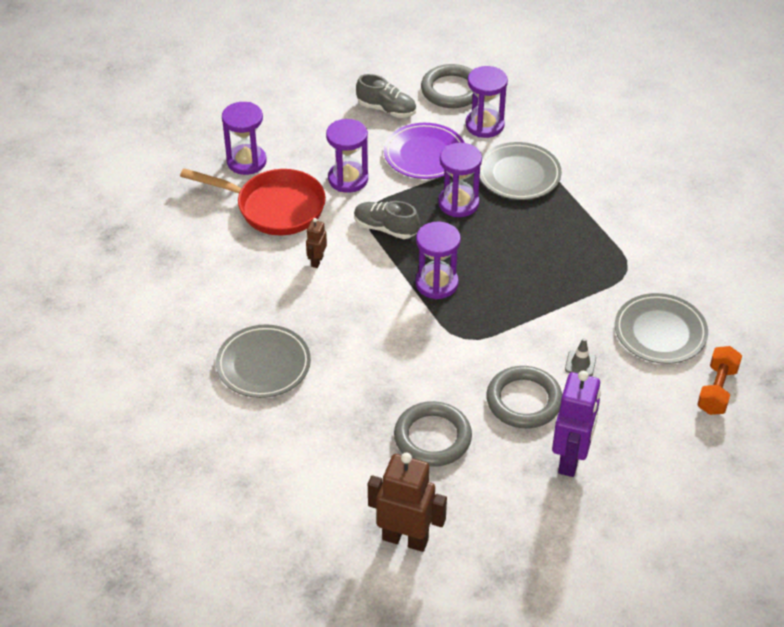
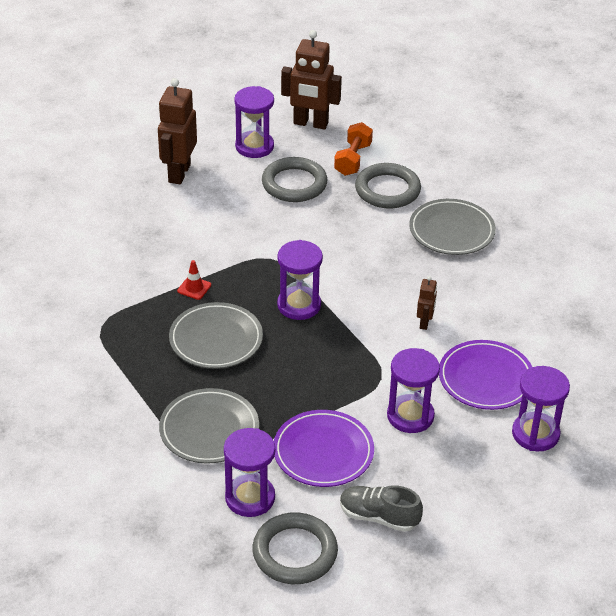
camera: 175 degrees right, 5 degrees down
red pan [180,168,326,235] -> purple plate [439,340,532,410]
grey shoe [354,201,419,239] -> none
purple hourglass [438,143,482,217] -> purple hourglass moved to [234,86,274,158]
grey ring [486,366,562,428] -> grey ring moved to [355,163,421,208]
purple robot [552,371,601,477] -> brown robot [158,78,197,184]
grey traffic cone [565,338,596,376] -> none
grey plate [615,293,708,364] -> grey plate moved to [169,302,263,369]
orange dumbbell [697,346,742,415] -> orange dumbbell moved to [334,122,373,176]
none -> red traffic cone [177,260,211,300]

